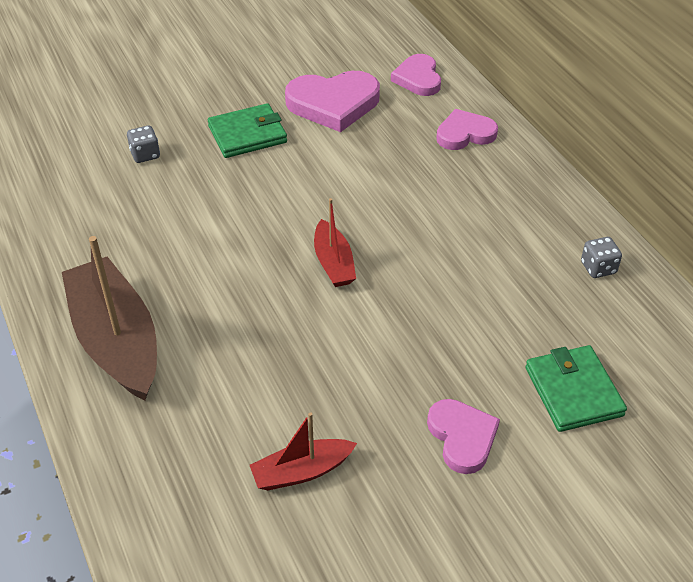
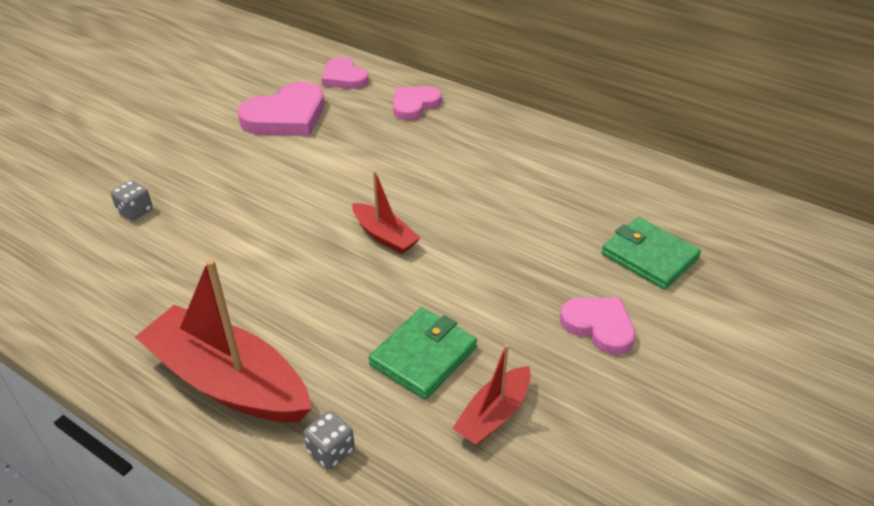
camera: 30 degrees left, 5 degrees down
brown boat [62,236,157,400] -> red boat [135,259,312,423]
green wallet [208,103,287,158] -> green wallet moved to [368,307,477,400]
grey dice [581,237,622,278] -> grey dice moved to [304,411,355,469]

